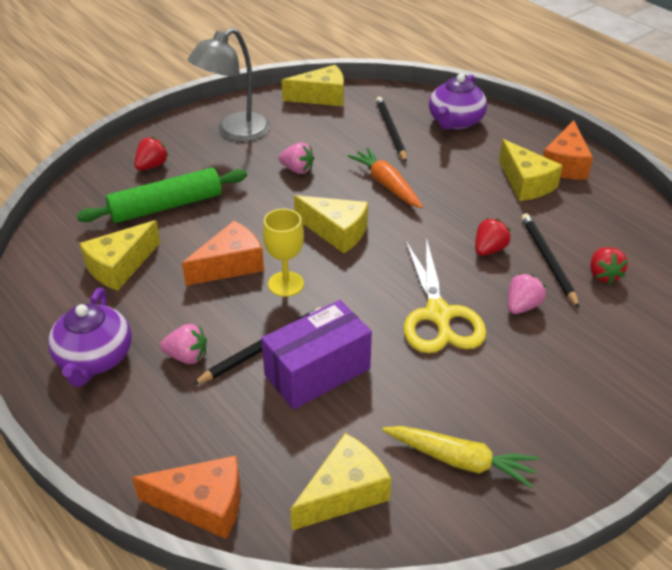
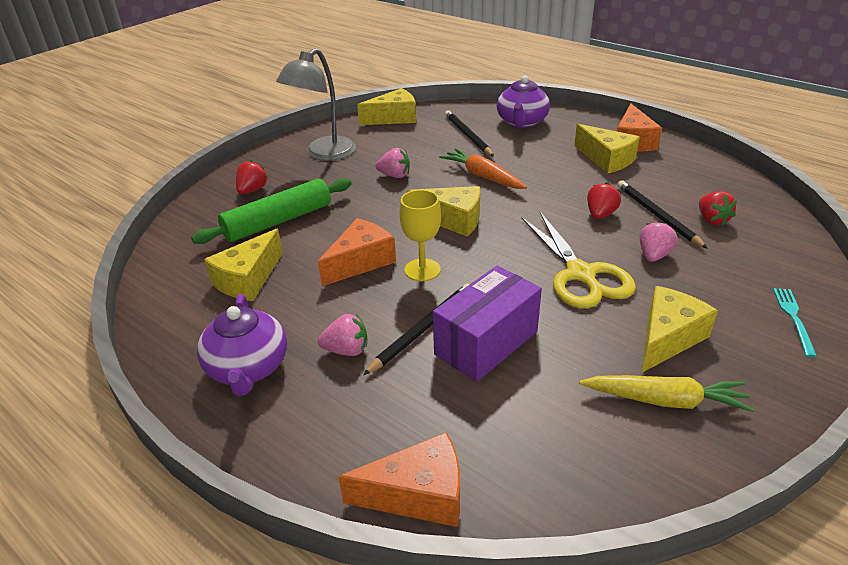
camera: 10 degrees left, 5 degrees down
yellow cheese [290,433,391,530] -> yellow cheese moved to [642,286,718,373]
none -> turquoise fork [773,288,817,357]

